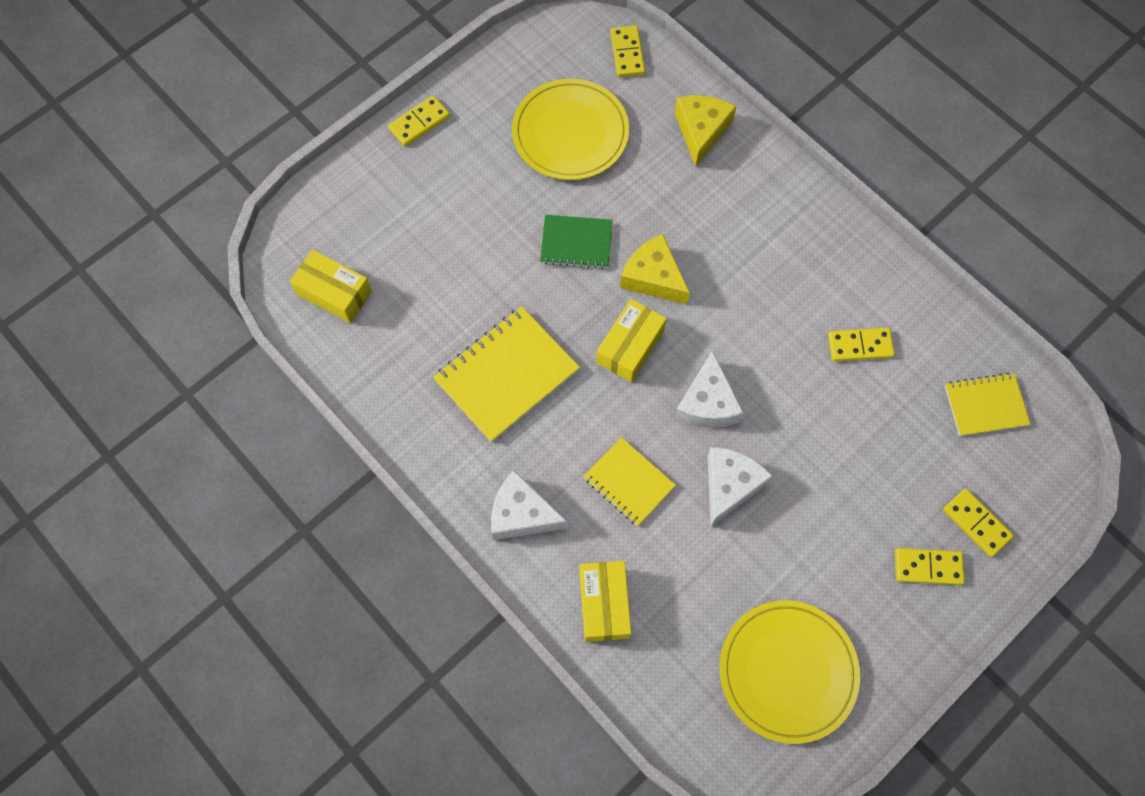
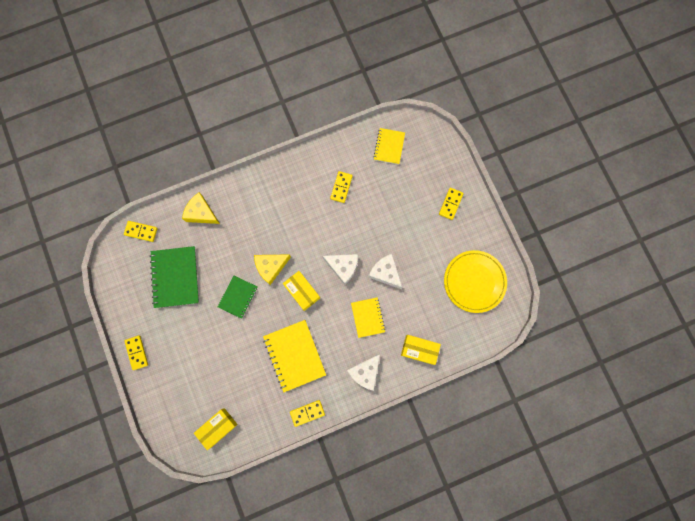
camera: 70 degrees left, 10 degrees up
yellow plate [512,79,629,180] -> green notebook [150,246,199,308]
yellow notebook [583,437,676,526] -> yellow notebook turned 75 degrees counterclockwise [351,297,385,338]
yellow domino [943,489,1014,557] -> yellow domino moved to [290,400,325,427]

